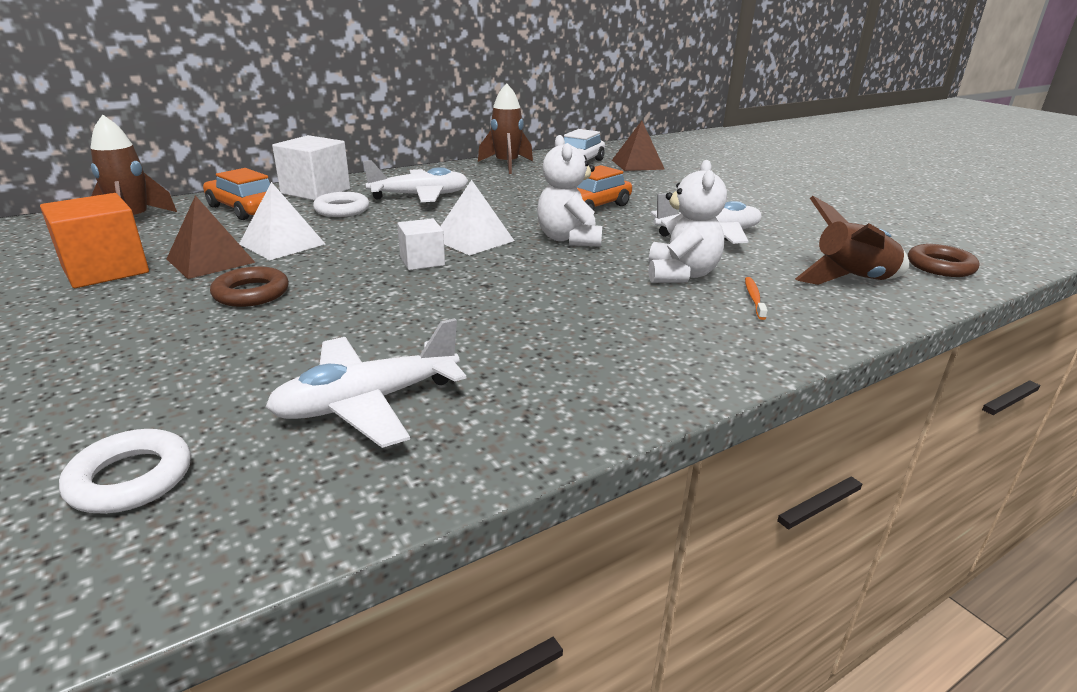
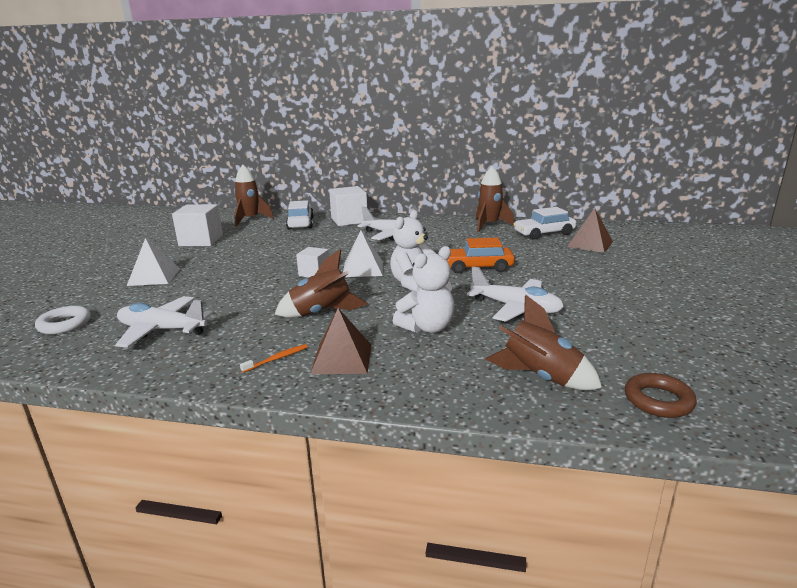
camera: 45 degrees right, 5 degrees down
orange cube [40,193,149,288] -> white cube [172,204,223,246]
brown pyramid [167,195,256,279] -> brown pyramid moved to [310,308,371,374]
orange car [203,168,270,220] -> white car [286,200,314,229]
brown ring [210,266,289,307] -> none
white pyramid [239,182,325,260] -> white pyramid moved to [127,238,180,286]
white ring [313,192,369,217] -> none
orange toothbrush [745,277,768,320] -> orange toothbrush moved to [240,344,308,373]
none -> brown rocket [275,249,368,318]

